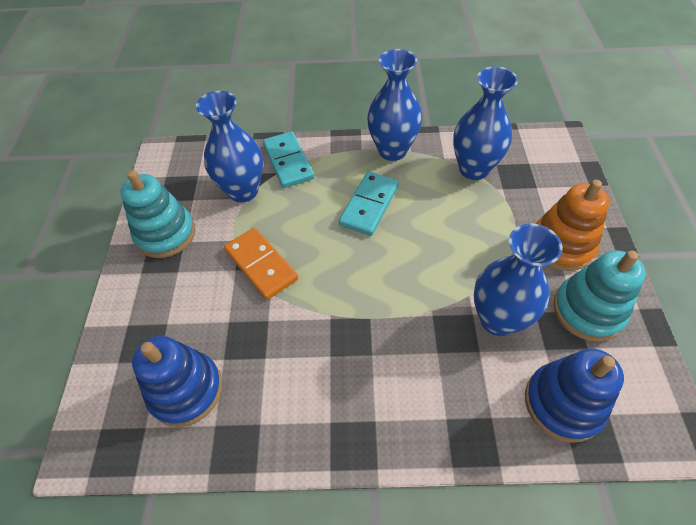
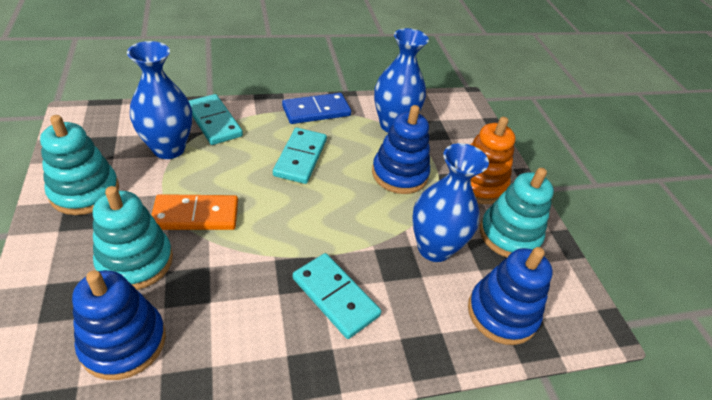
camera: 20 degrees left, 10 degrees down
orange domino [224,228,298,300] -> orange domino turned 45 degrees counterclockwise [152,194,238,230]
blue vase [367,49,422,161] -> blue domino [282,93,351,124]
none -> turquoise stacking toy [93,186,173,290]
none -> turquoise domino [293,253,381,339]
none -> blue stacking toy [372,105,430,194]

